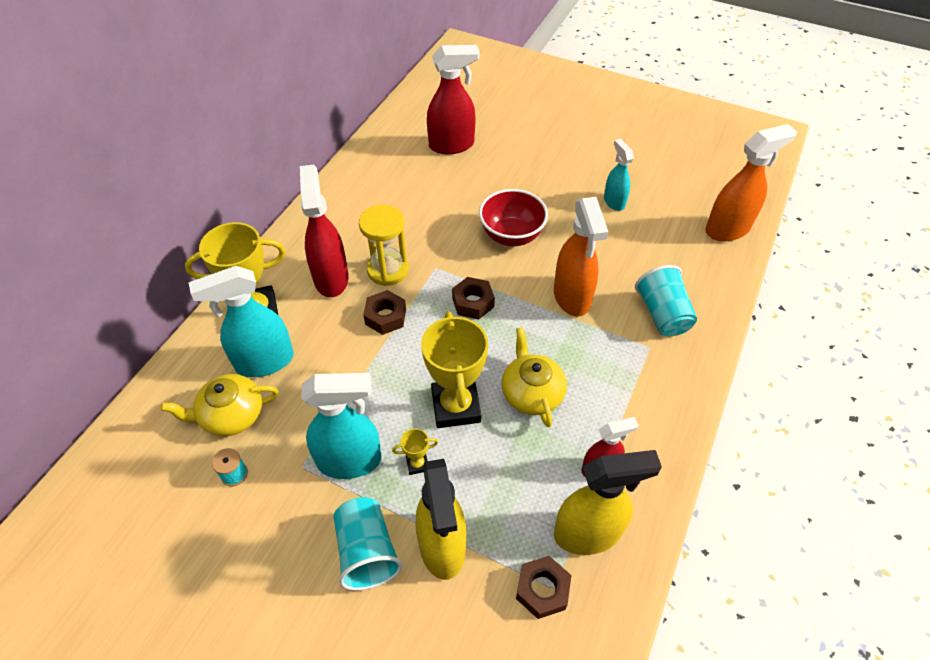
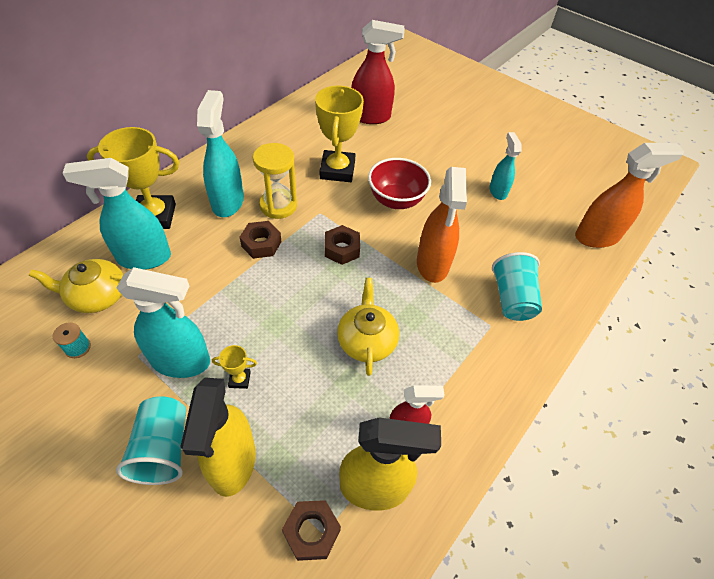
camera: 10 degrees right, 0 degrees up
red spray bottle [300,165,349,297] -> turquoise spray bottle [197,90,244,217]
yellow trophy [421,311,488,428] -> yellow trophy moved to [315,86,364,182]

